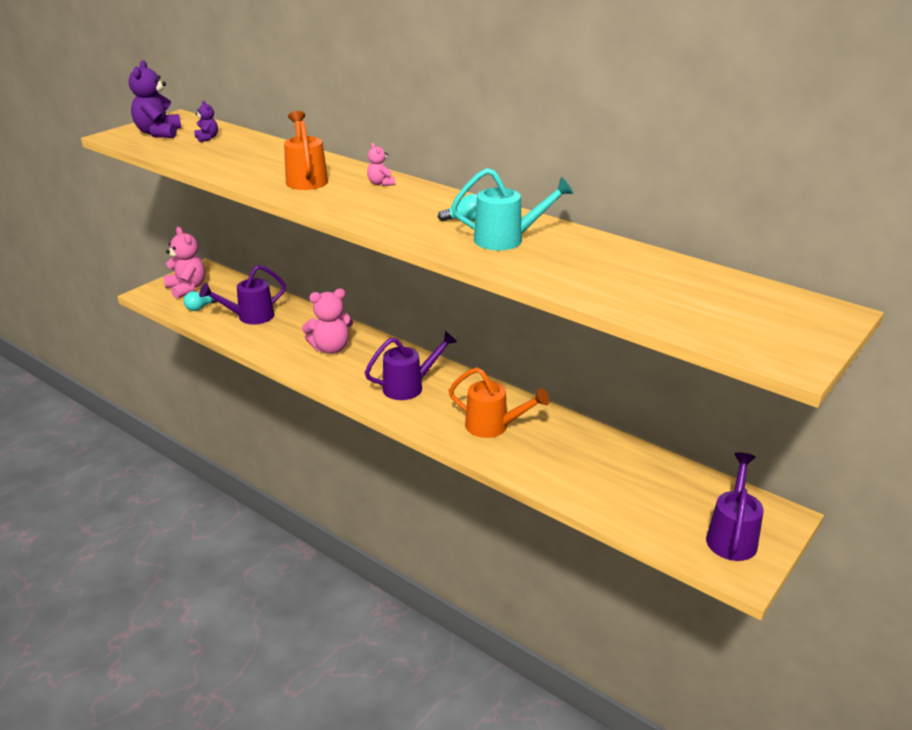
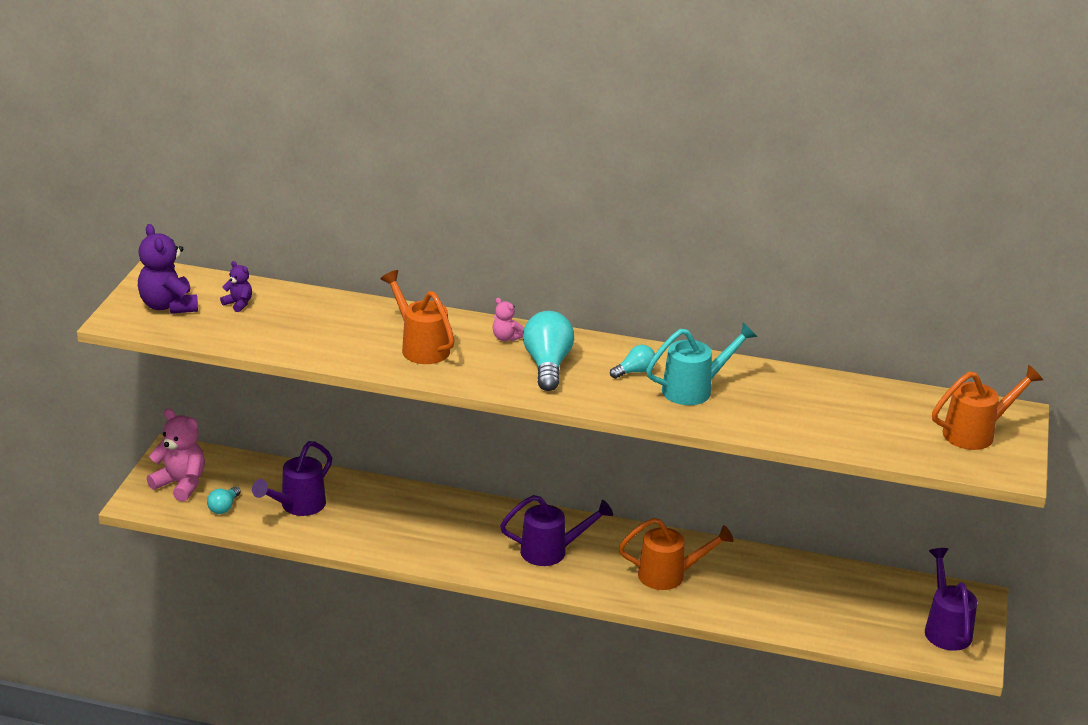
camera: 25 degrees left, 0 degrees up
pink teddy bear [302,288,353,354] -> none
purple watering can [365,331,457,400] -> purple watering can turned 45 degrees clockwise [500,495,613,566]
none -> turquoise light bulb [523,311,574,391]
none -> orange watering can [932,365,1043,450]

